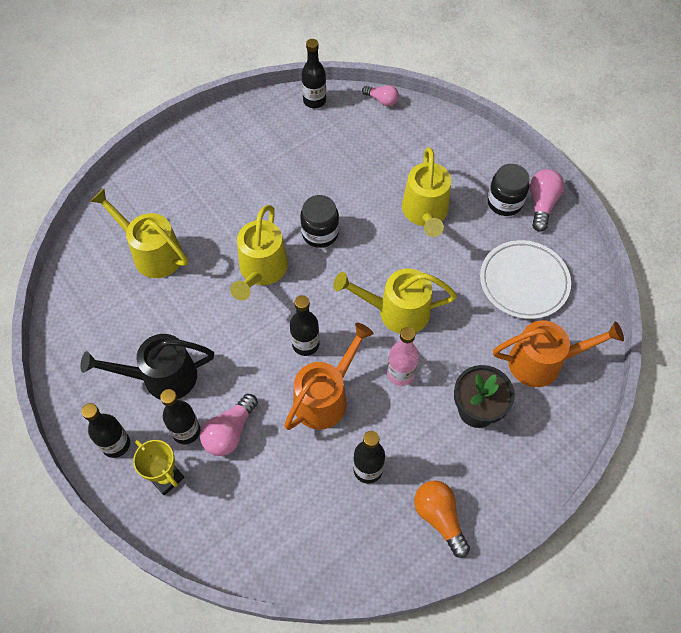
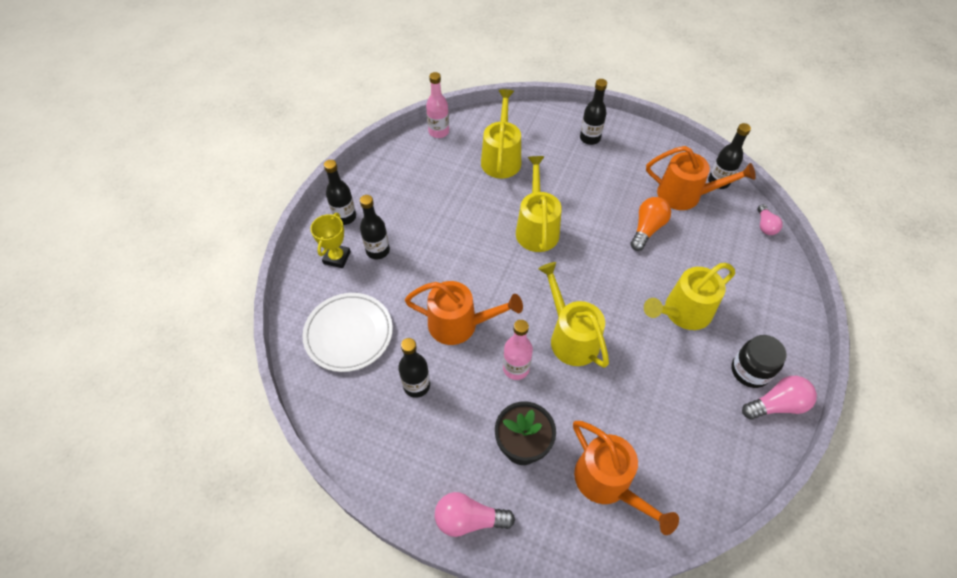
camera: 60 degrees right, 5 degrees down
black watering can [80,334,214,400] -> none
pink light bulb [200,394,258,456] -> pink light bulb moved to [435,492,515,537]
yellow watering can [230,205,288,300] -> yellow watering can turned 105 degrees clockwise [516,156,562,252]
black bottle [290,295,319,356] -> black bottle moved to [580,79,607,145]
black jar [300,195,339,248] -> none
orange light bulb [414,481,470,558] -> orange light bulb moved to [630,197,671,251]
white plate [480,240,571,319] -> white plate moved to [302,293,393,372]
none -> pink bottle [426,72,449,138]
none -> orange watering can [646,146,756,210]

